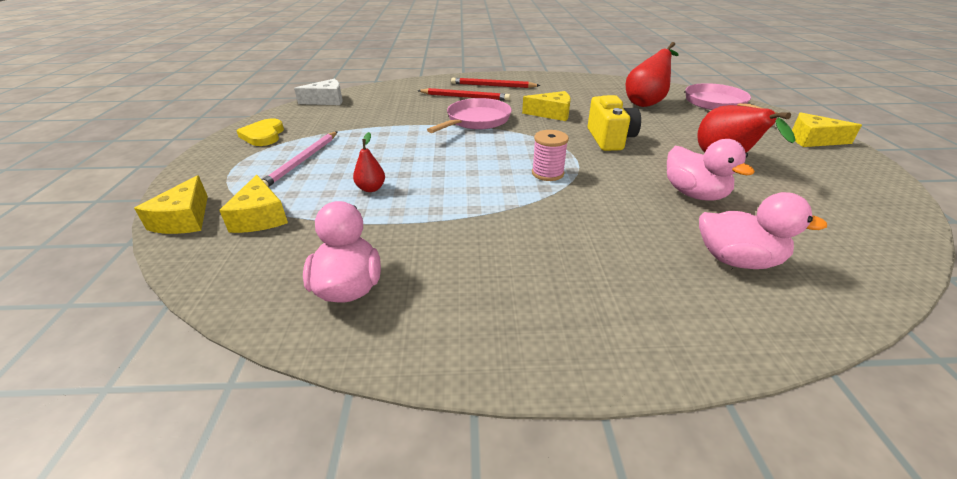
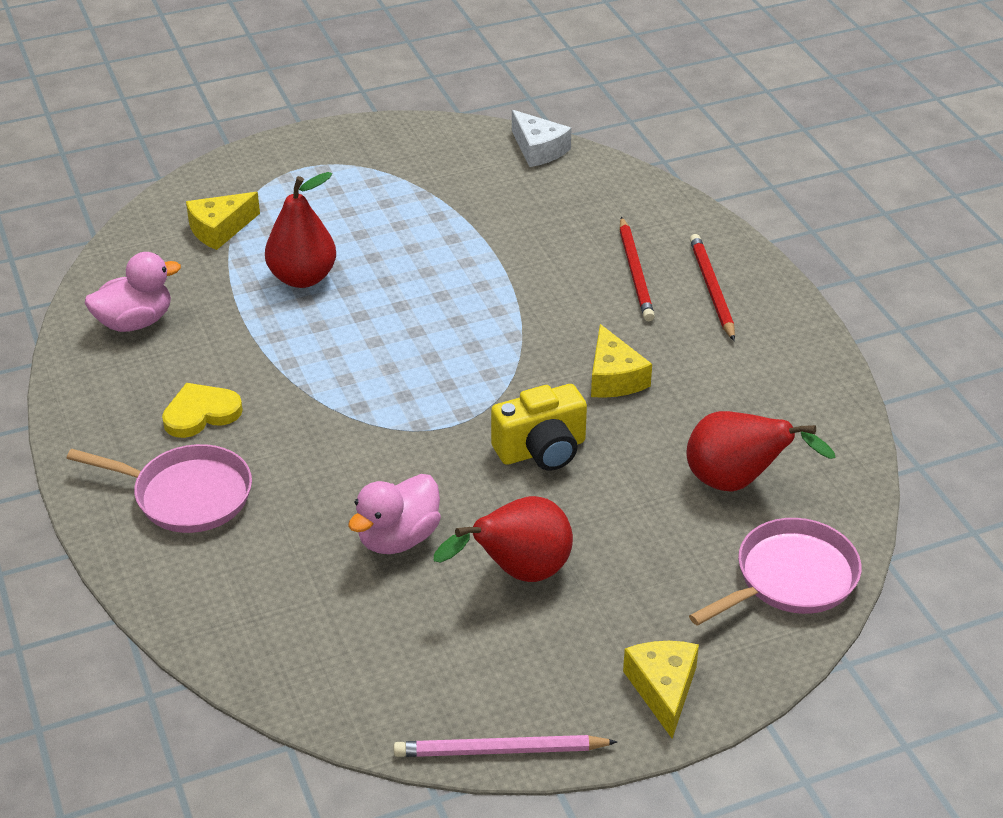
camera: 70 degrees right, 5 degrees up
yellow cheese [134,175,208,234] -> none
yellow heart [236,119,284,146] -> yellow heart moved to [162,383,243,438]
pink pencil [262,131,338,187] -> pink pencil moved to [393,735,617,757]
red pear [353,132,385,192] -> red pear [265,172,336,288], size x1.92
pink pan [427,98,512,133] -> pink pan moved to [67,444,252,533]
pink spool [532,130,569,181] -> none
pink duck [699,192,827,269] -> none

